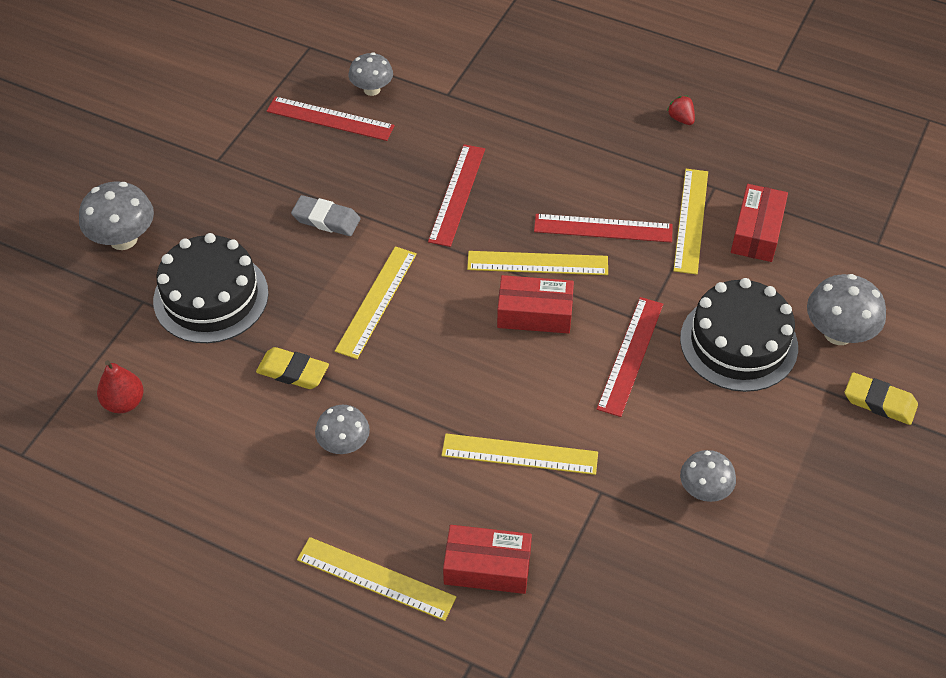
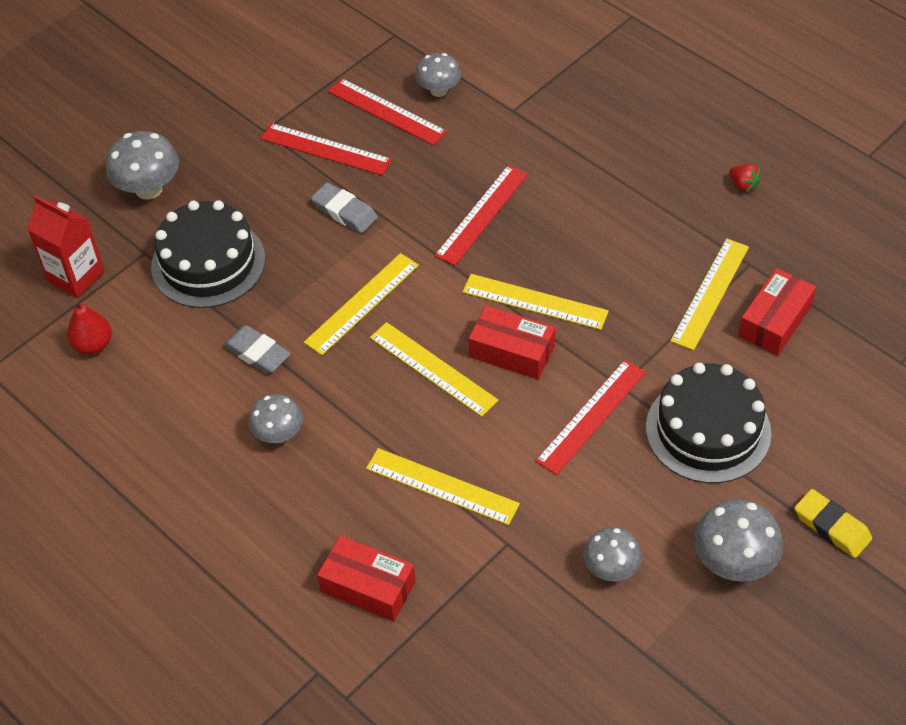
camera: 20 degrees right, 0 degrees up
yellow eraser [256,347,329,389] -> grey eraser [223,325,291,374]
yellow ruler [297,537,456,621] -> yellow ruler moved to [370,322,498,417]
red ruler [534,214,673,243] -> red ruler moved to [261,123,392,175]
red strawberry [667,95,695,125] -> red strawberry turned 150 degrees clockwise [729,164,761,192]
grey mushroom [807,274,886,345] -> grey mushroom moved to [694,499,783,582]
none -> red carton [27,195,104,298]

